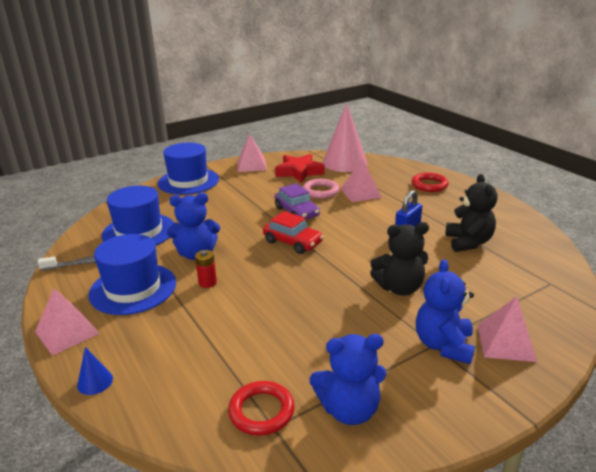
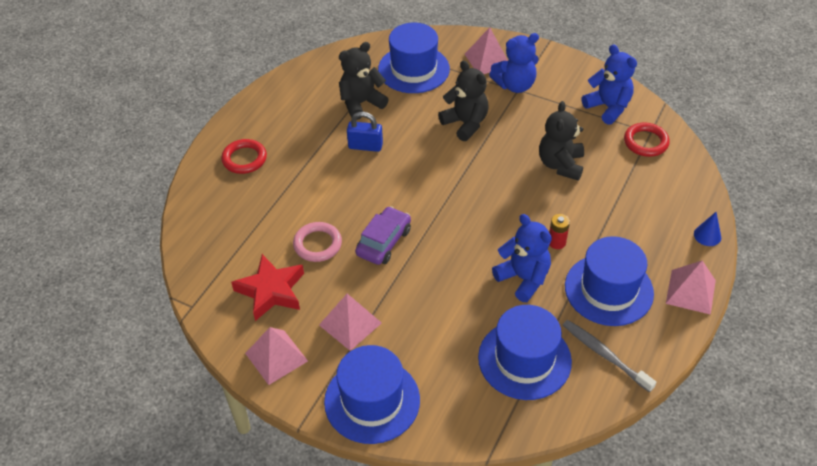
camera: 120 degrees left, 20 degrees up
red car [263,211,324,254] -> none
pink cone [323,103,368,172] -> none
pink pyramid [341,159,382,202] -> pink pyramid moved to [319,294,382,351]
none -> blue hat [378,23,450,93]
none -> black teddy bear [539,101,584,181]

